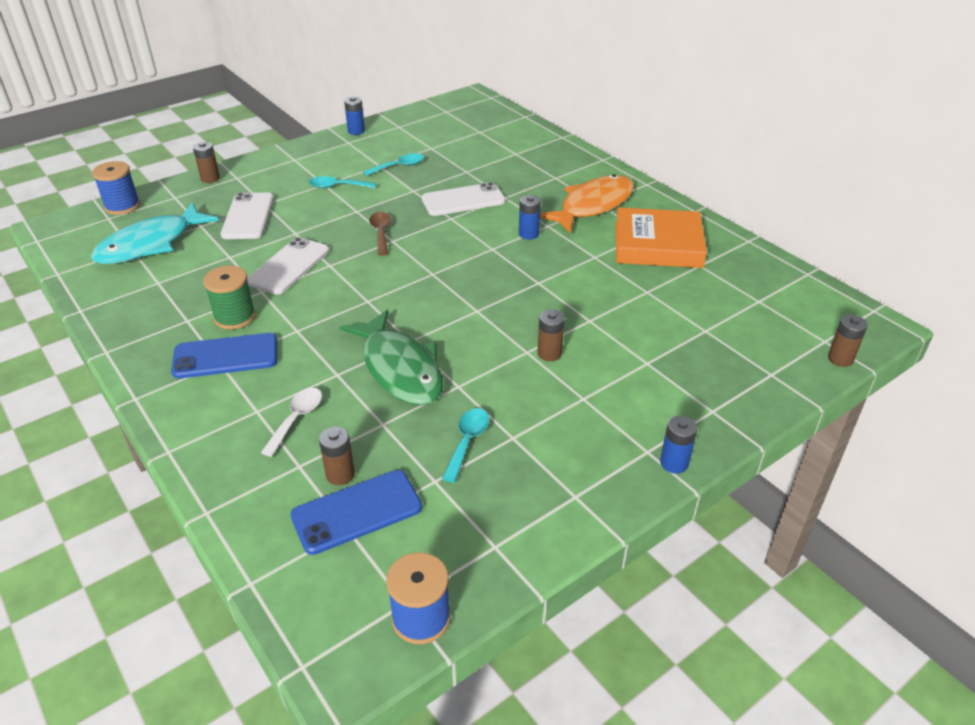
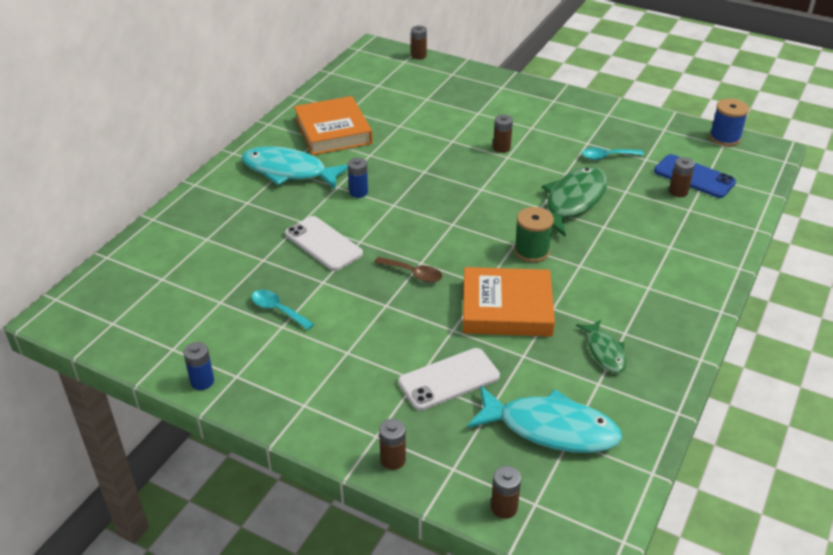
camera: 115 degrees left, 0 degrees up
blue spool [92,161,140,215] -> brown battery [491,466,521,519]
blue phone [171,333,277,379] -> none
green spool [203,266,256,330] -> green spool moved to [514,207,554,262]
white phone [247,237,329,294] -> orange book [463,267,555,336]
white spoon [261,388,322,457] -> none
turquoise spoon [309,176,376,188] -> none
brown spoon [369,212,391,256] -> brown spoon turned 120 degrees counterclockwise [374,257,442,283]
orange fish [540,174,634,234] -> turquoise fish [241,146,348,189]
blue battery [660,415,697,474] -> none
none -> green fish [576,319,626,373]

